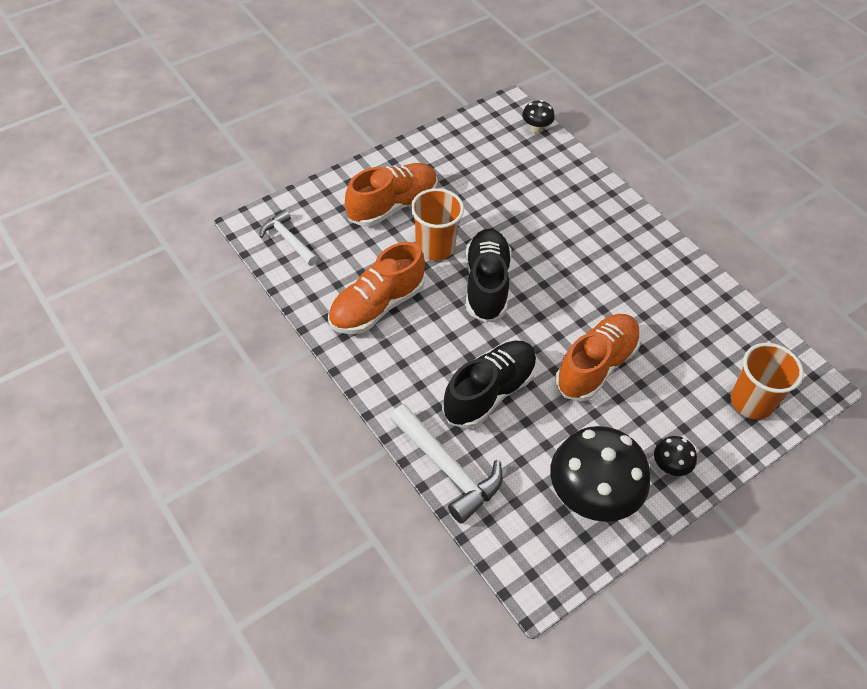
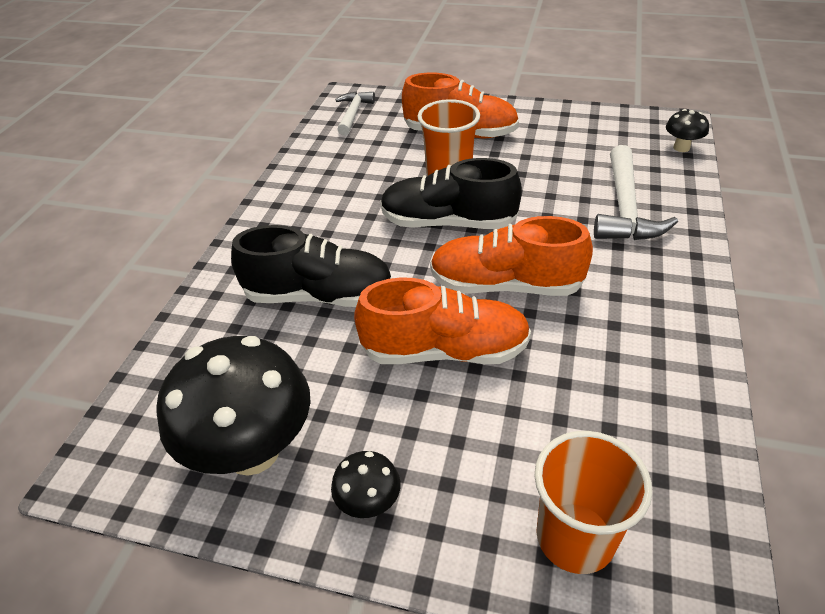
camera: 55 degrees right, 10 degrees down
orange shoe [328,242,425,334] -> orange shoe moved to [430,216,593,296]
white hammer [390,404,503,524] -> white hammer moved to [594,145,678,240]
black shoe [465,229,511,323] -> black shoe turned 135 degrees counterclockwise [380,158,522,229]

